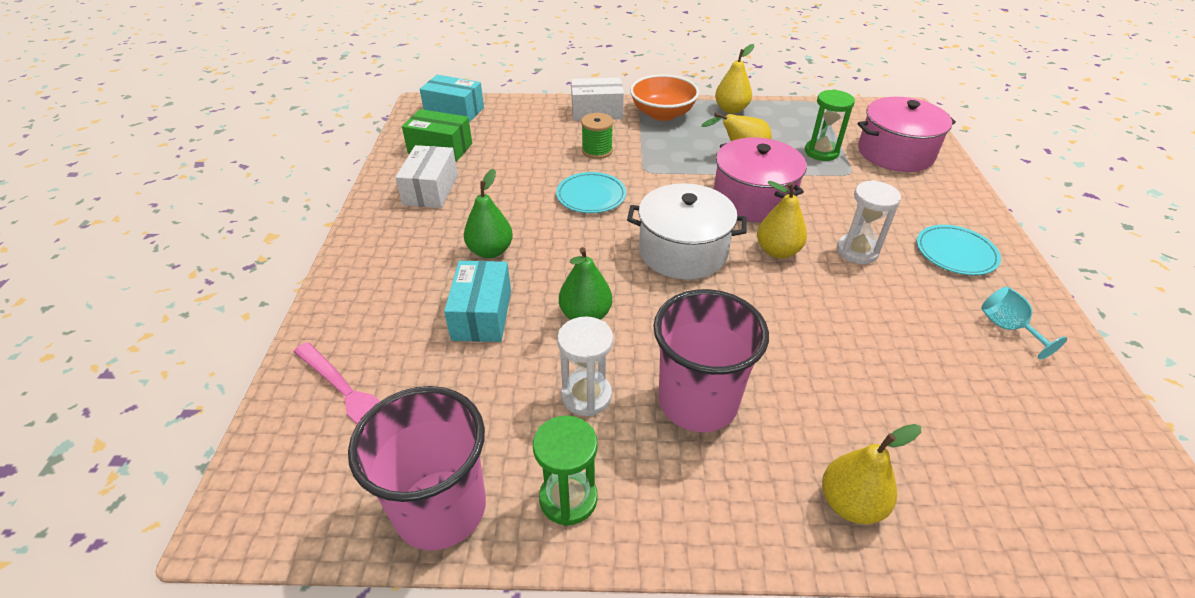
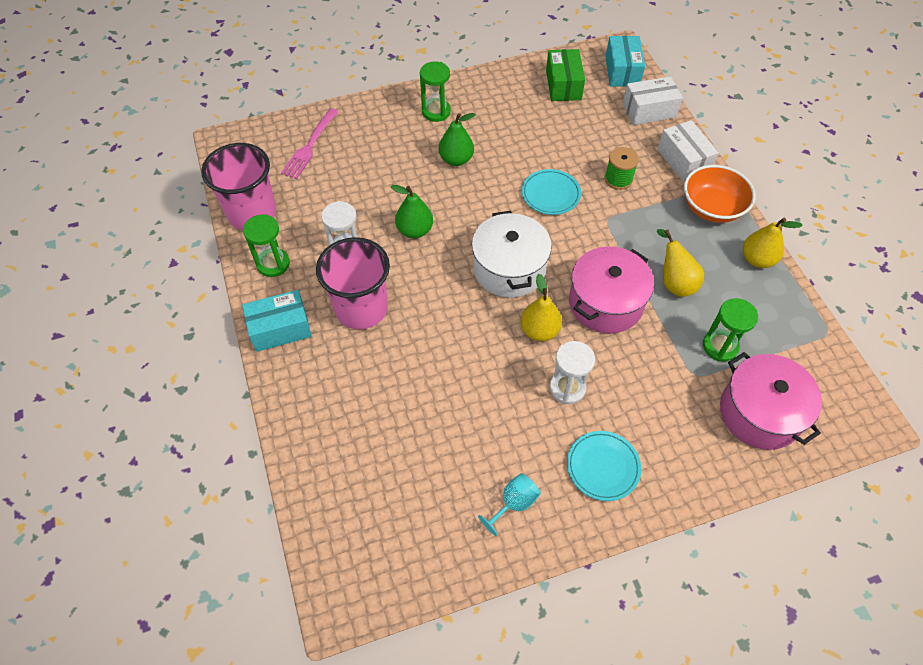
camera: 70 degrees right, 15 degrees up
white box [395,145,458,208] -> white box moved to [622,76,683,125]
turquoise box [444,261,511,342] -> turquoise box moved to [242,290,312,352]
yellow pear [822,424,921,524] -> none
none -> green hourglass [420,61,451,122]

